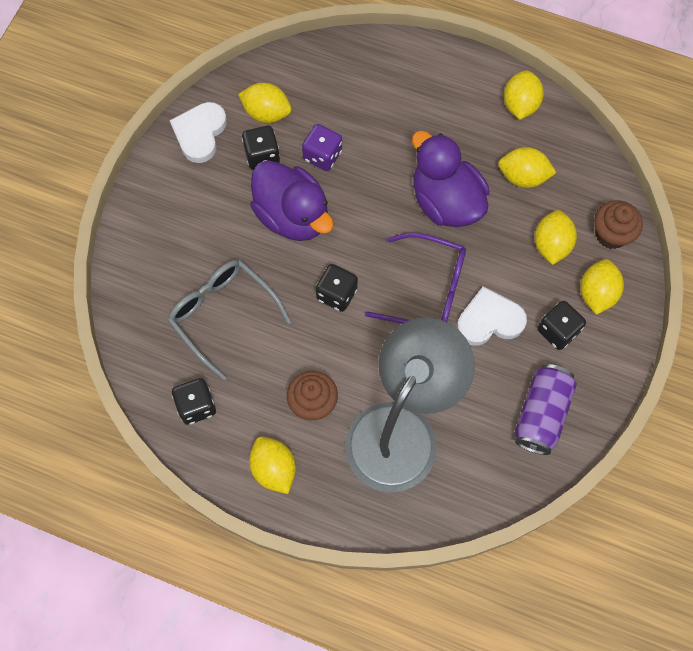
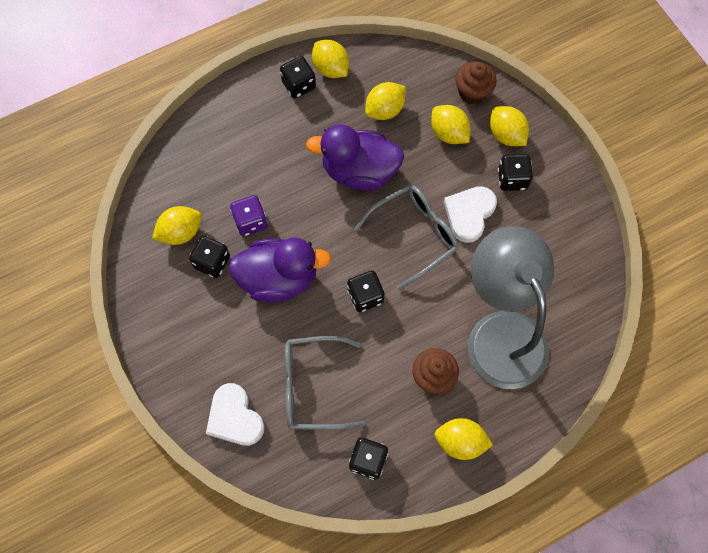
camera: 50 degrees left, 0 degrees up
white heart [170,102,227,163] -> white heart moved to [206,383,264,446]
purple glasses [365,233,466,324] -> grey glasses [354,185,458,290]
purple can [515,364,577,455] -> none
none -> black dice [280,56,316,98]

